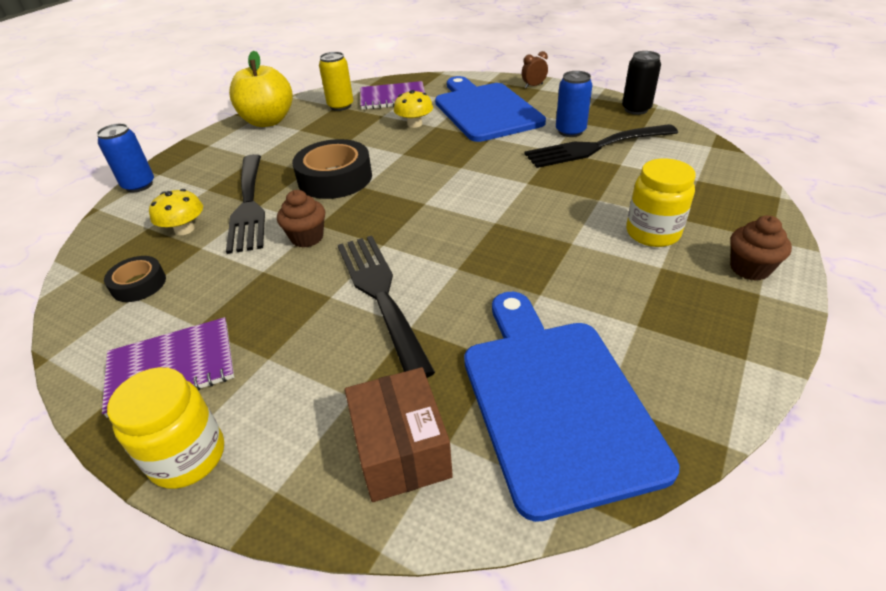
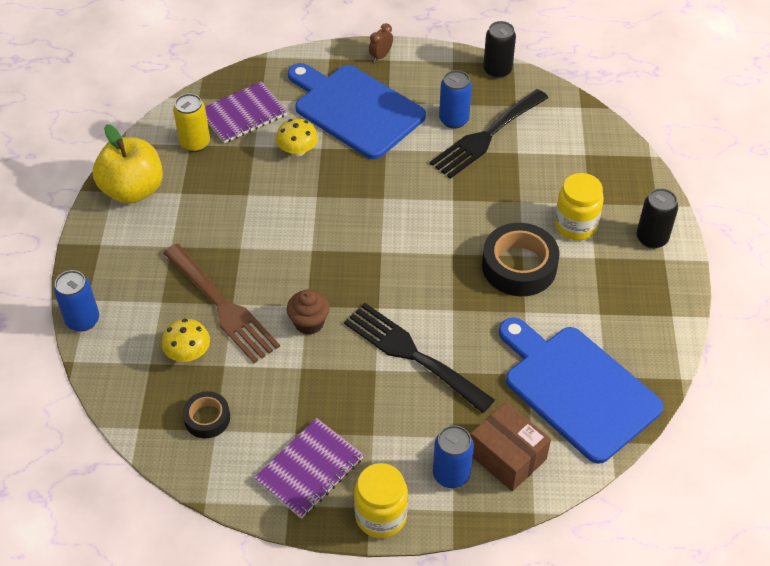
camera: 30 degrees left, 10 degrees up
black fork [226,154,265,254] -> brown fork [163,244,280,363]
black tape [292,139,372,199] -> black tape moved to [482,223,560,296]
brown cupcake [730,215,792,281] -> black can [636,188,678,249]
none -> blue can [433,425,474,488]

